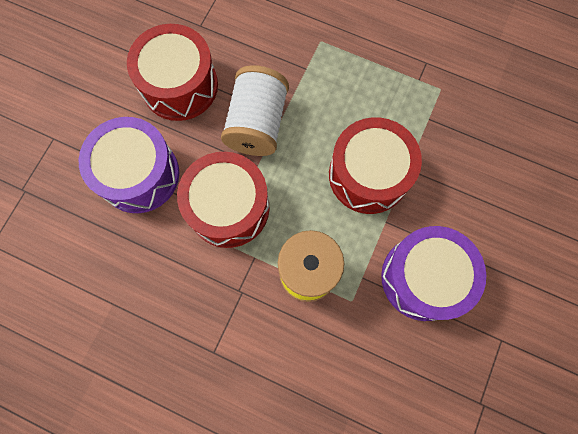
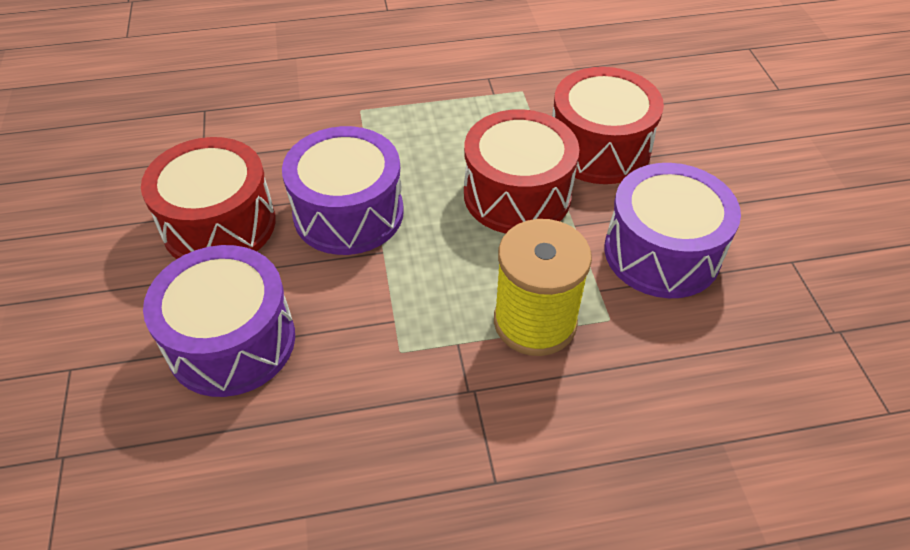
camera: 35 degrees left, 25 degrees down
red drum [177,152,269,248] -> red drum moved to [552,67,664,184]
white spool [221,65,289,156] -> purple drum [282,126,404,255]

